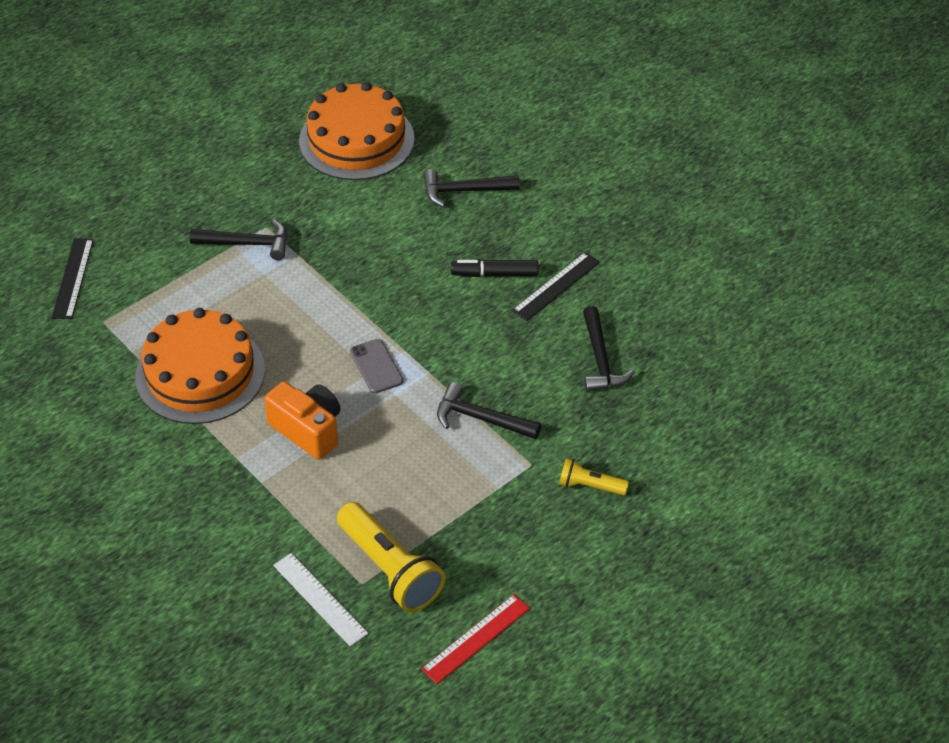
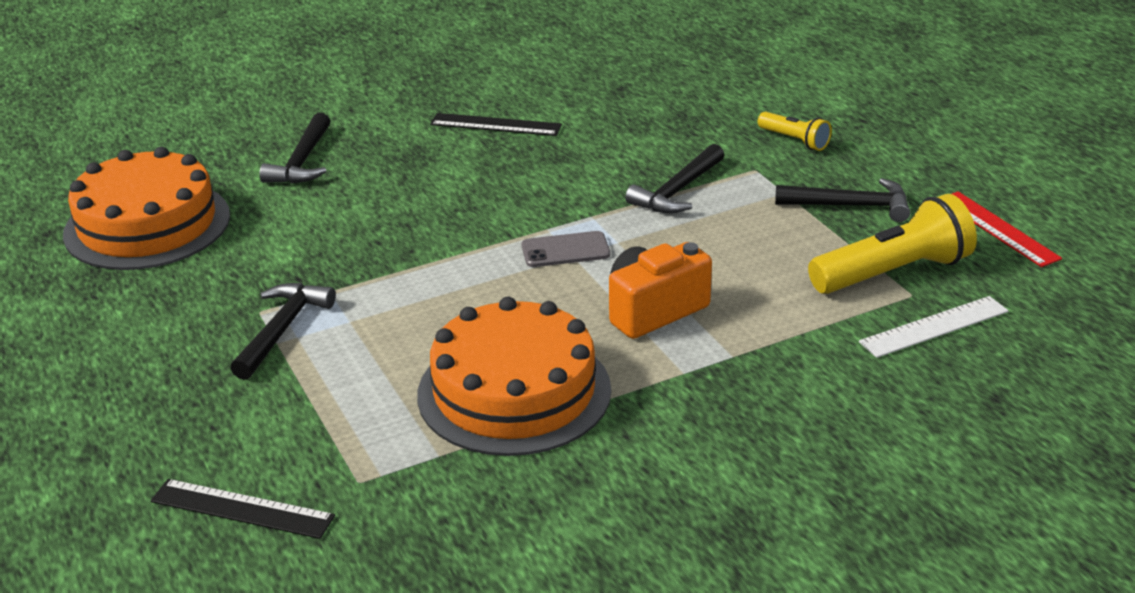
camera: 75 degrees left, 15 degrees down
black marker [451,259,538,277] -> none
black ruler [512,252,600,321] -> black ruler turned 45 degrees counterclockwise [430,113,562,136]
yellow flashlight [559,458,629,495] -> yellow flashlight turned 75 degrees counterclockwise [758,112,832,151]
black hammer [583,306,635,392] -> black hammer moved to [775,178,910,222]

